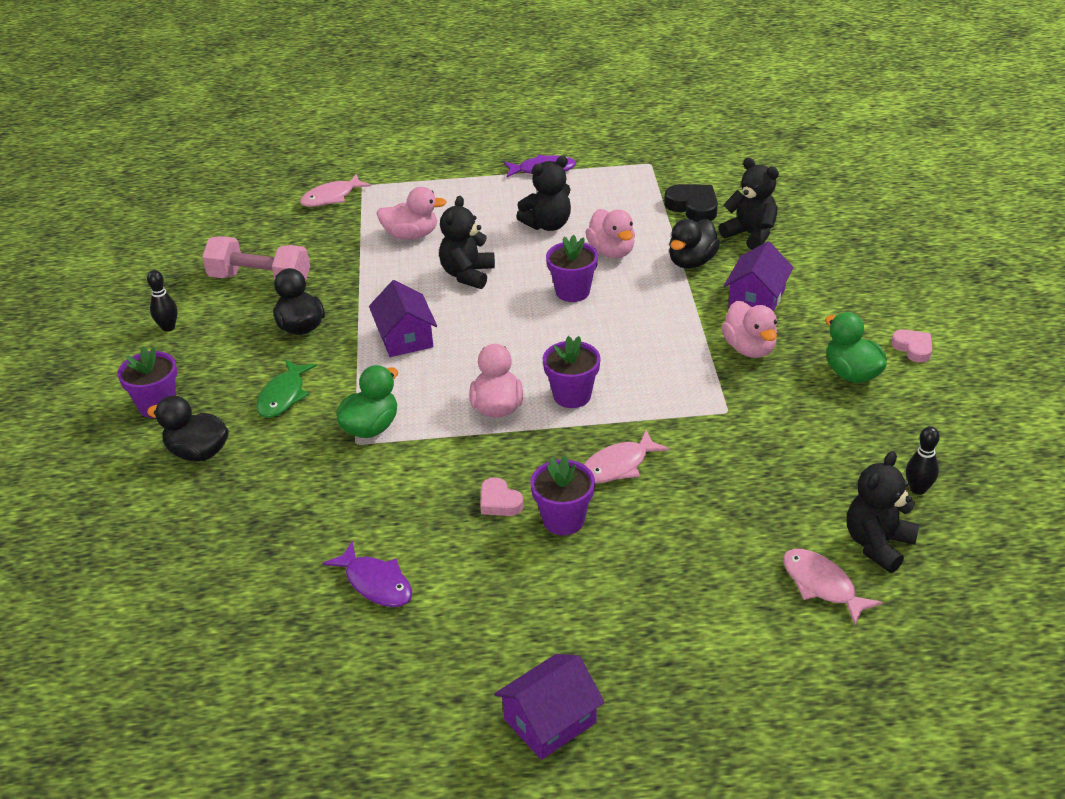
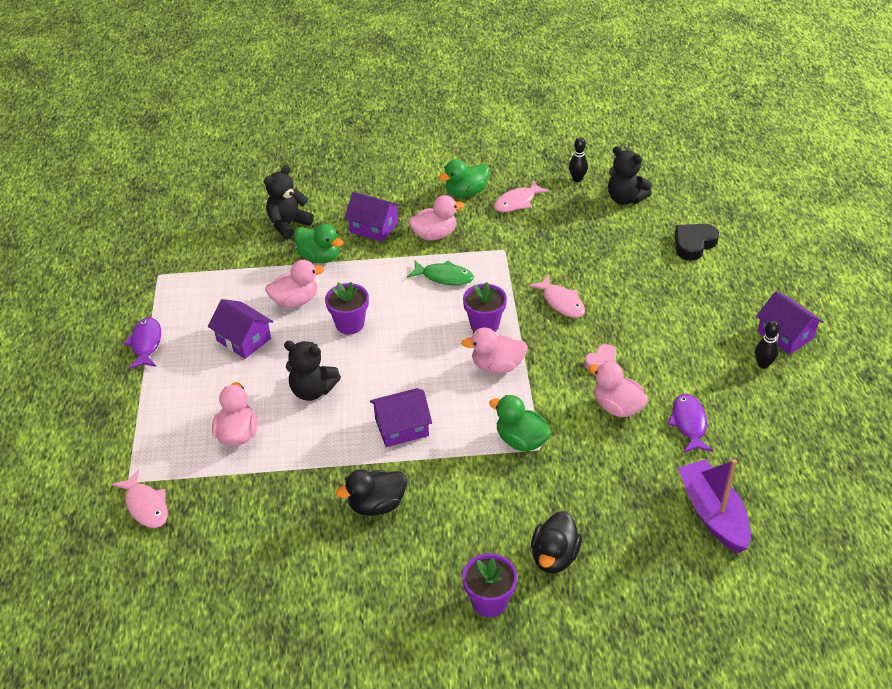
camera: 90 degrees left, 5 degrees up
black bowling pin [147,270,178,332] -> black bowling pin moved to [755,321,780,369]
pink dumbbell [202,236,310,281] -> none
green fish [256,360,317,418] -> green fish moved to [407,260,474,285]
purple fish [322,541,412,607] -> purple fish turned 45 degrees counterclockwise [667,394,713,453]
black teddy bear [516,156,571,231] -> purple house [208,299,273,359]
purple flower pot [530,455,595,535] -> none
black heart [664,184,718,222] -> black heart moved to [675,224,719,261]
black duck [669,219,720,269] -> green duck [294,224,343,263]
pink fish [783,549,883,625] -> pink fish moved to [494,180,549,212]
pink heart [891,329,932,363] -> none
none -> pink duck [588,361,648,417]
none -> purple boat [678,459,751,553]

